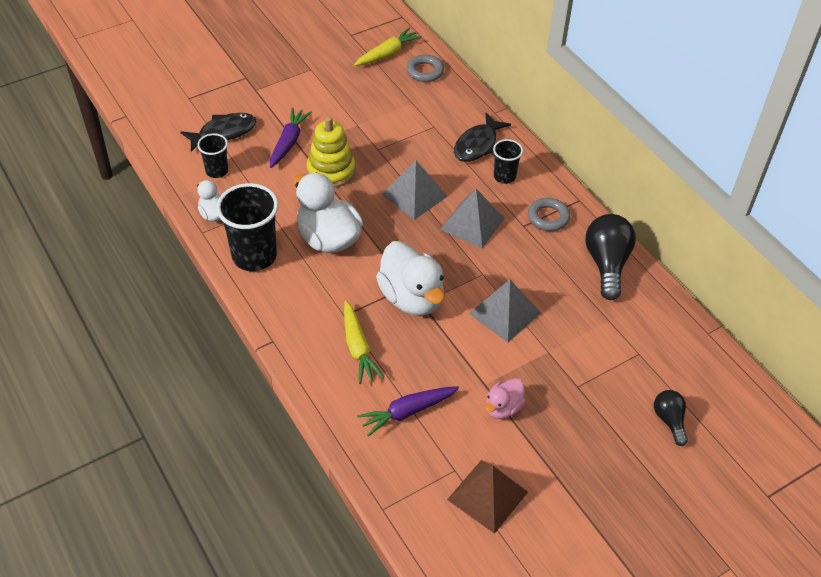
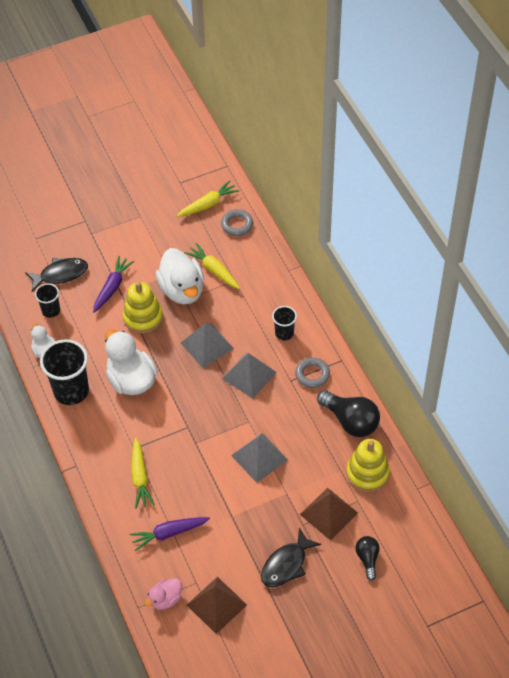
camera: 10 degrees right, 5 degrees up
white duck [376,241,445,316] -> white duck moved to [156,248,204,305]
black fish [454,113,511,162] -> black fish moved to [261,528,321,587]
pink duck [485,378,526,419] -> pink duck moved to [145,578,182,610]
black light bulb [585,214,636,300] -> black light bulb turned 120 degrees clockwise [317,390,380,437]
none -> yellow carrot [184,243,240,289]
none -> brown pyramid [300,488,358,541]
none -> yellow stacking toy [346,439,390,492]

